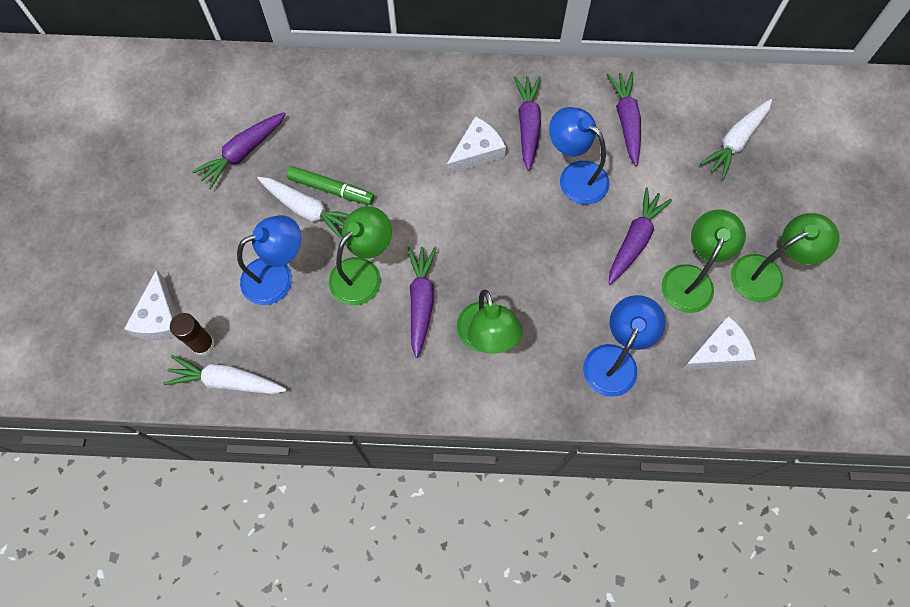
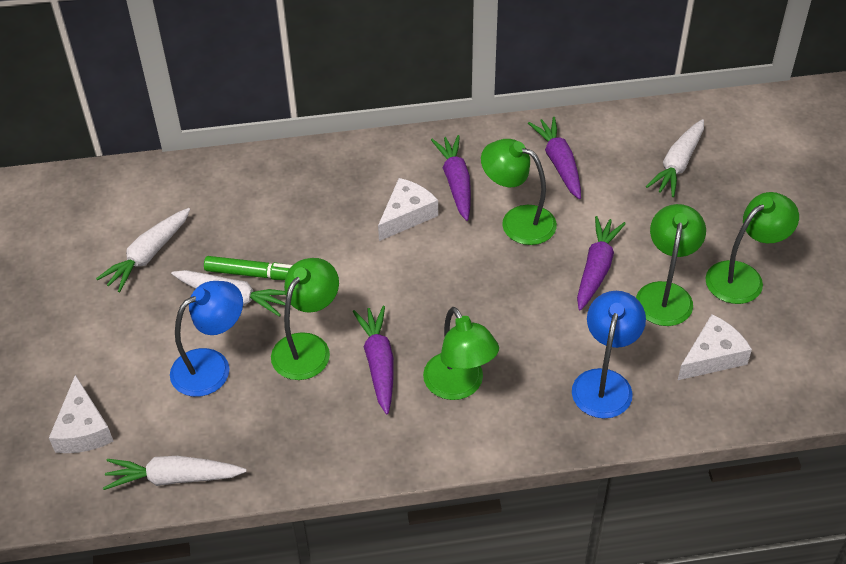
camera: 10 degrees left, 20 degrees down
brown glue stick [170,313,215,356] -> none
purple carrot [192,112,286,189] -> white carrot [96,208,190,292]
blue lamp [549,107,609,205] -> green lamp [481,139,557,245]

